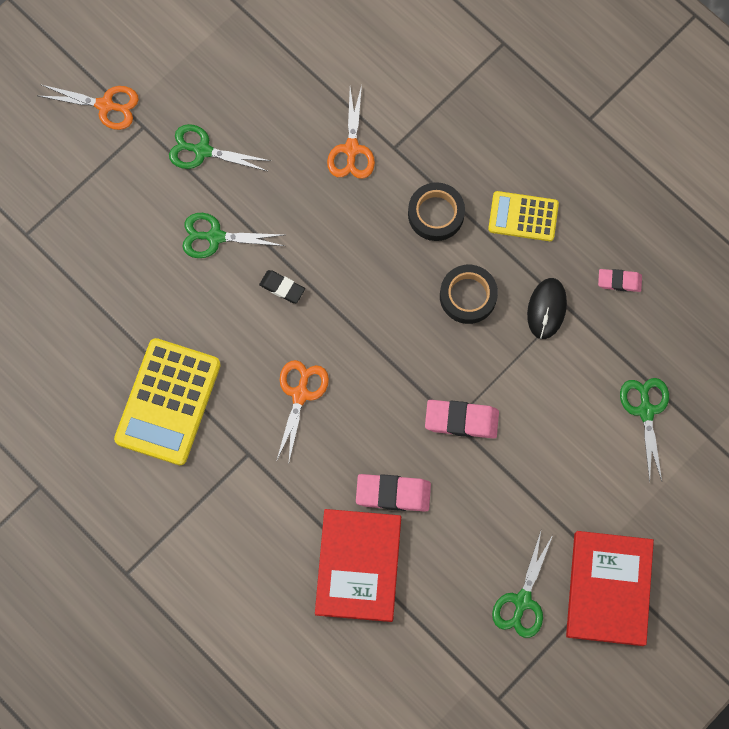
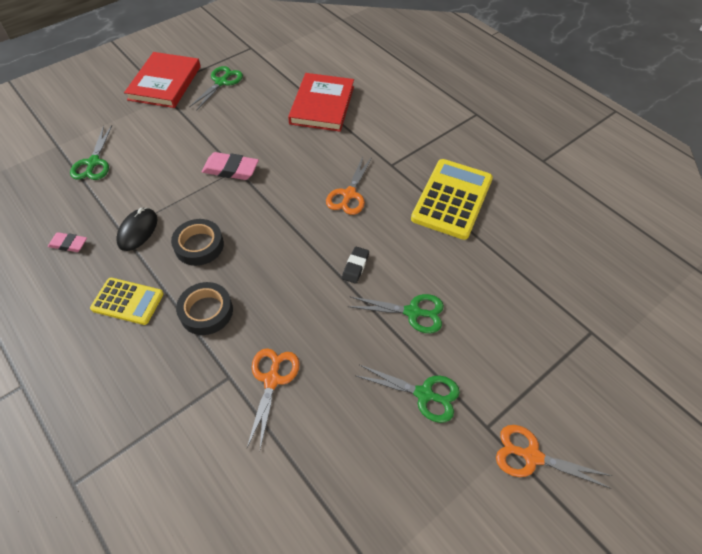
camera: 175 degrees left, 20 degrees down
black eraser [259,270,305,303] -> black eraser turned 75 degrees clockwise [342,246,369,284]
pink eraser [356,474,431,512] -> none

